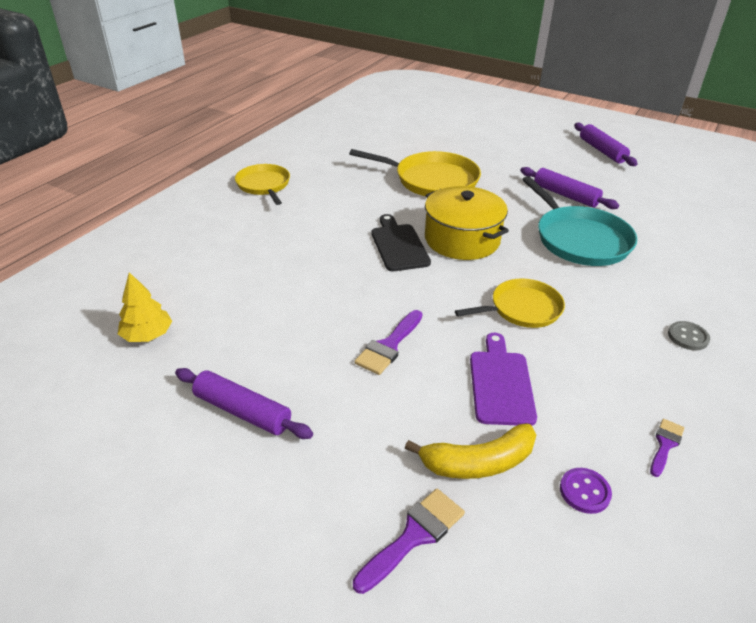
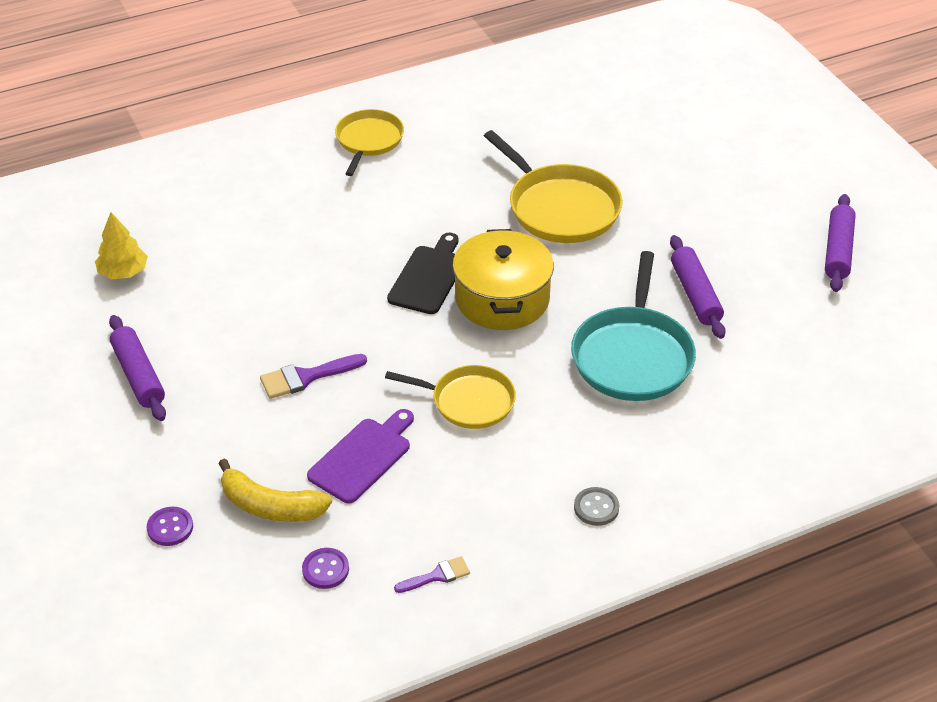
camera: 35 degrees right, 5 degrees up
purple brush [353,488,465,594] -> purple button [147,507,193,546]

